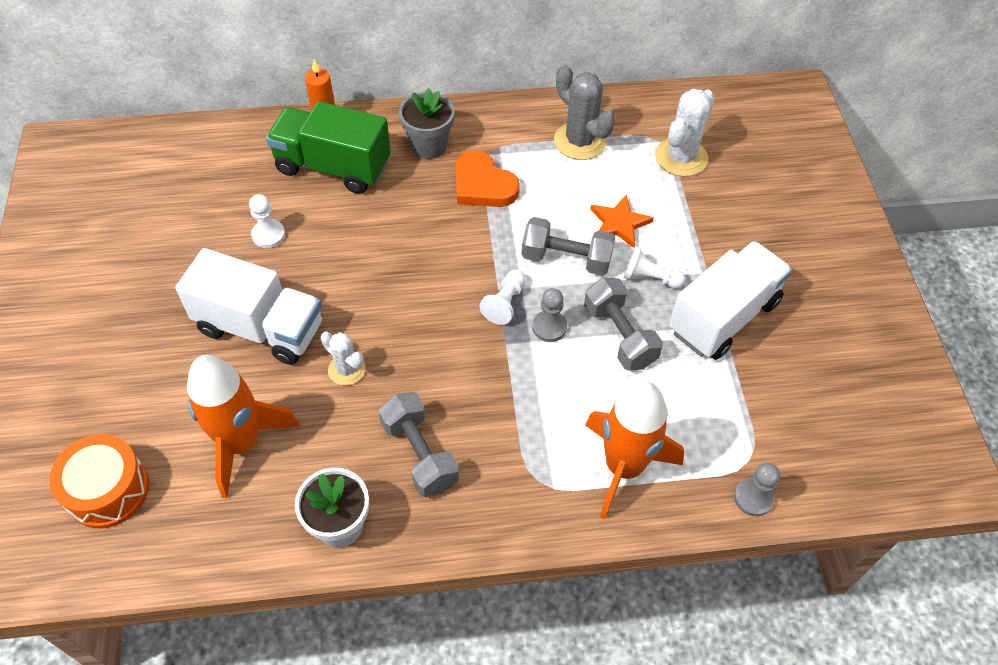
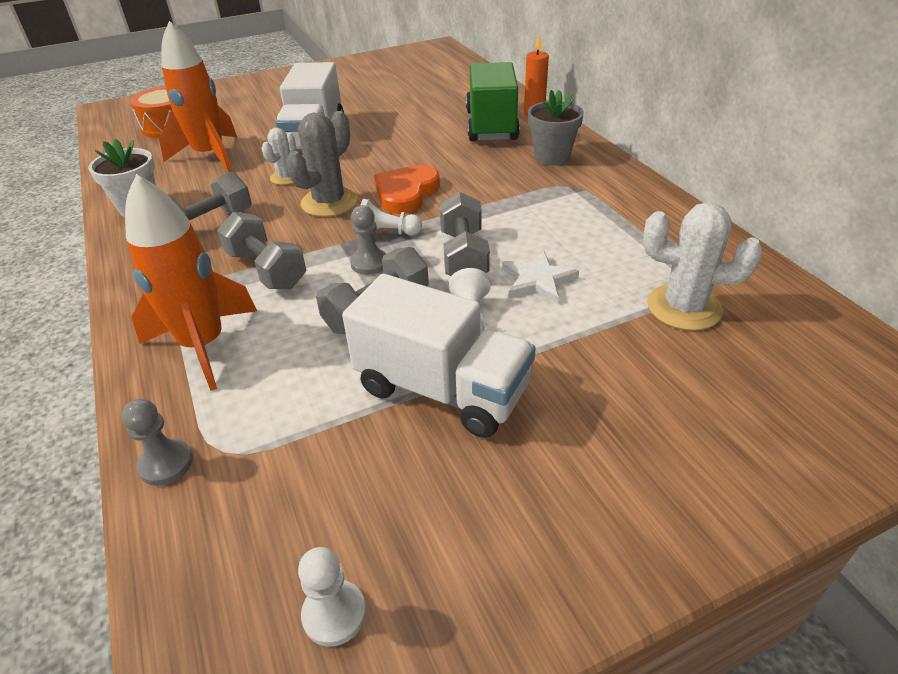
camera: 75 degrees right, 15 degrees down
white pawn [249,194,285,248] -> white pawn moved to [298,547,366,647]
orange heart [455,150,520,207] -> orange heart moved to [374,165,440,214]
grey cactus [554,65,615,160] -> grey cactus moved to [286,111,357,217]
orange star [590,195,654,248] -> white star [502,251,579,304]
none -> grey dumbbell [217,212,306,289]

